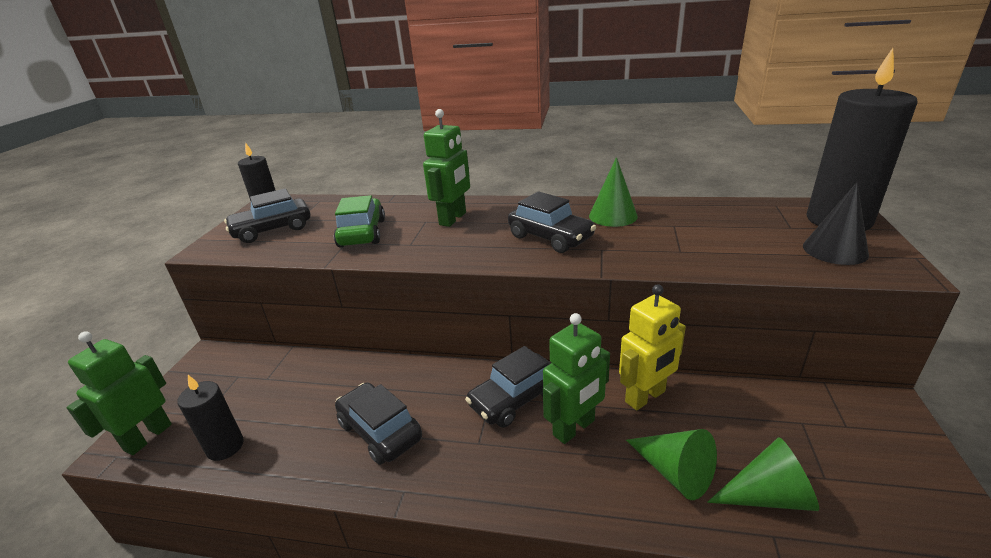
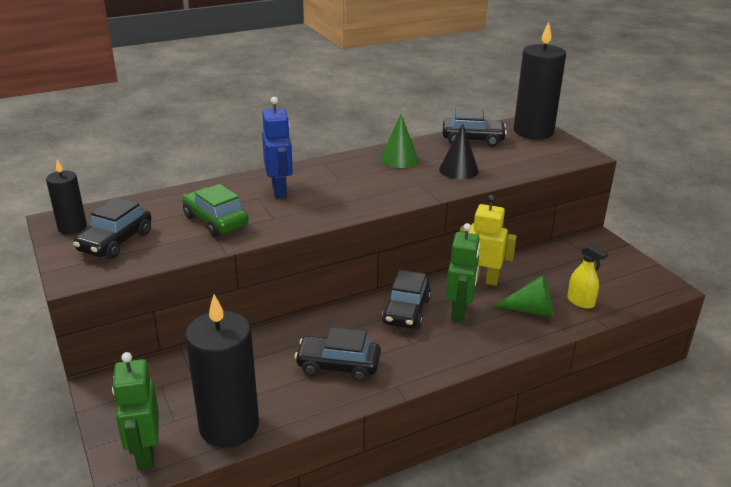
camera: 40 degrees left, 0 degrees up
black candle [177,375,244,461] -> black candle [185,294,259,448], size x1.85
green robot [423,109,470,227] -> blue robot [262,97,293,198]
black car [508,192,596,253] -> black car moved to [443,109,507,147]
yellow robot [619,284,686,410] -> yellow robot turned 90 degrees counterclockwise [459,195,517,286]
green cone [707,437,819,511] -> yellow spray bottle [567,244,608,309]
black cone [803,182,869,265] -> black cone moved to [439,124,479,179]

